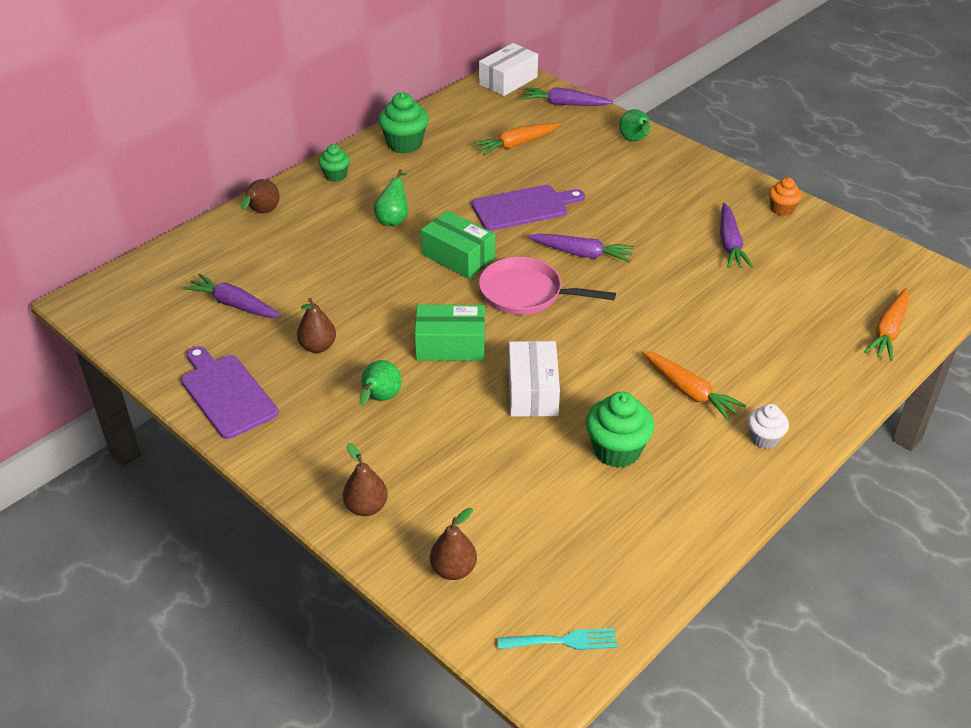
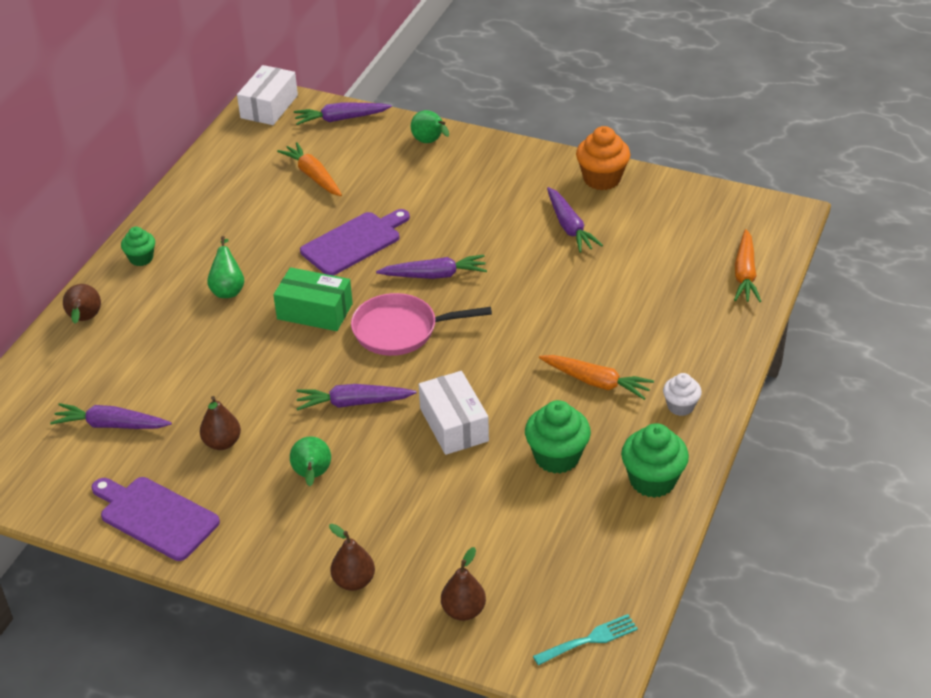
camera: 20 degrees left, 0 degrees up
green cupcake [378,92,429,154] -> green cupcake moved to [621,423,689,498]
green box [414,305,485,361] -> purple carrot [296,384,417,411]
orange carrot [473,123,560,155] -> orange carrot turned 105 degrees clockwise [277,142,342,196]
orange cupcake [769,177,802,216] -> orange cupcake [576,126,631,190], size x1.65

